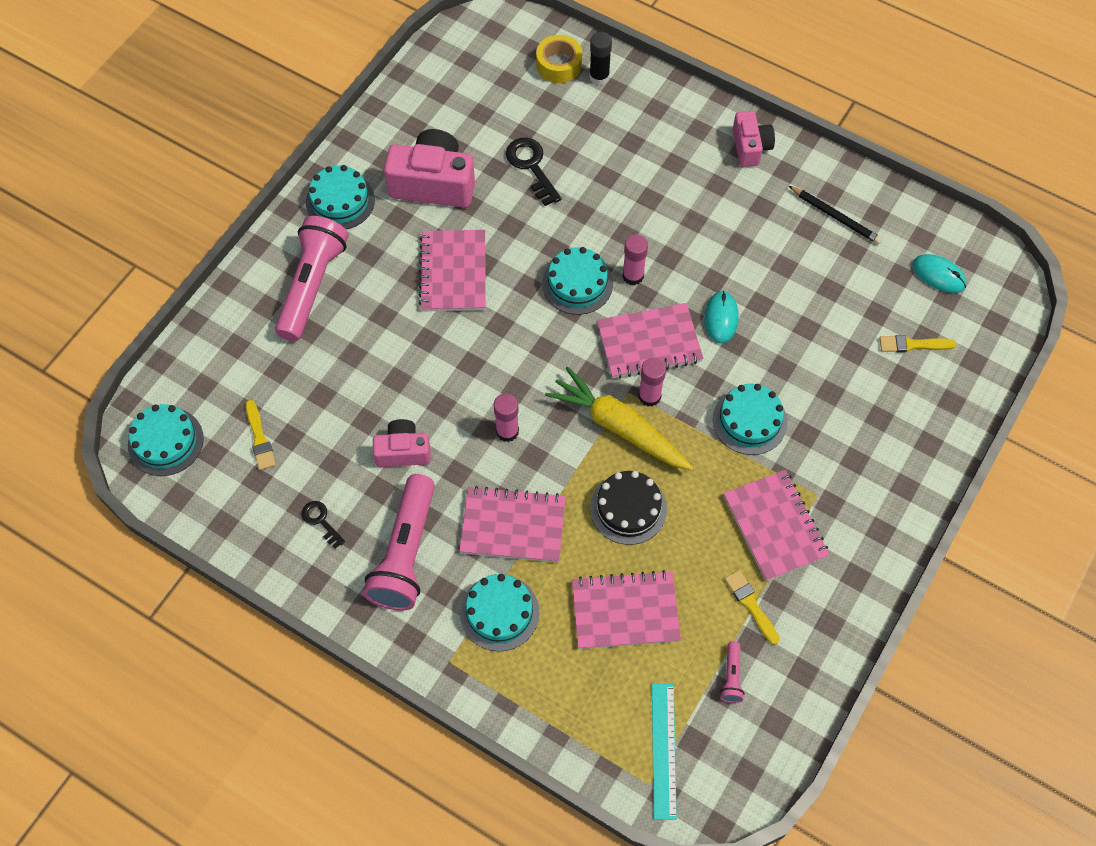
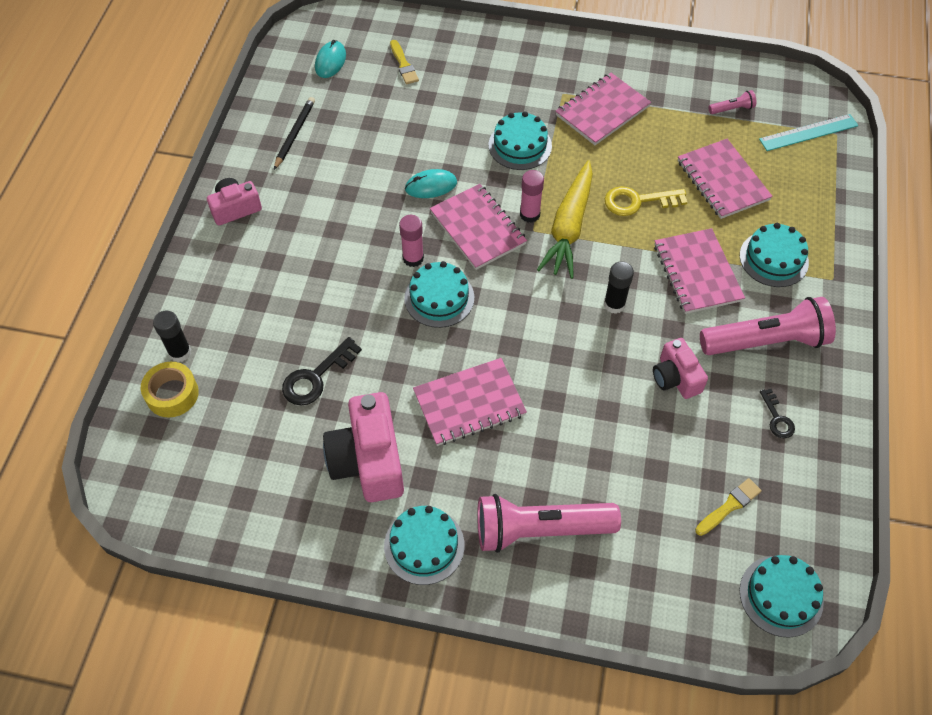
camera: 110 degrees left, 5 degrees down
black key [302,501,345,549] -> black key turned 45 degrees counterclockwise [760,389,795,438]
pink glue stick [494,393,519,442] -> black glue stick [604,261,634,314]
black cake [590,471,667,545] -> yellow key [605,186,687,216]
yellow brush [725,570,780,645] -> none

